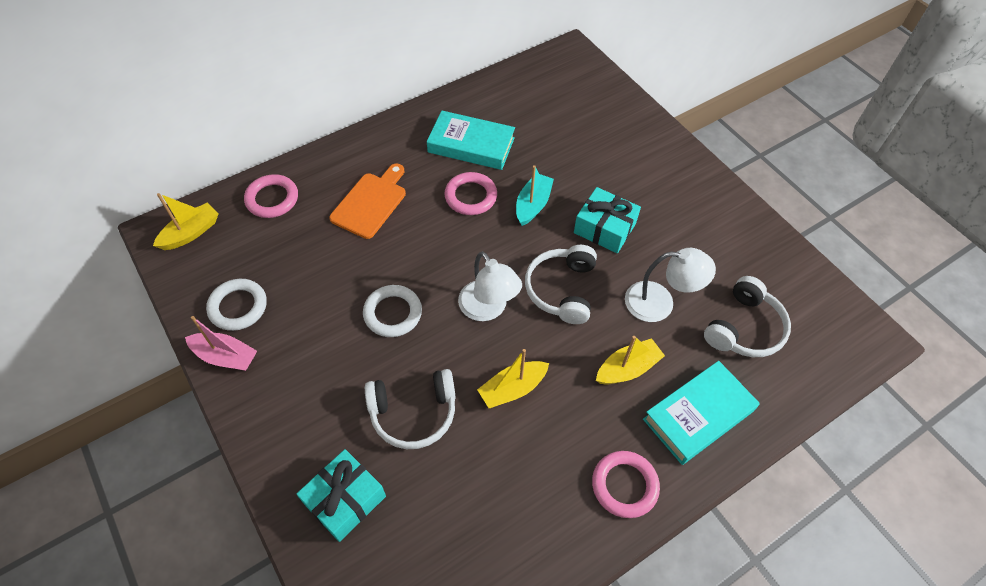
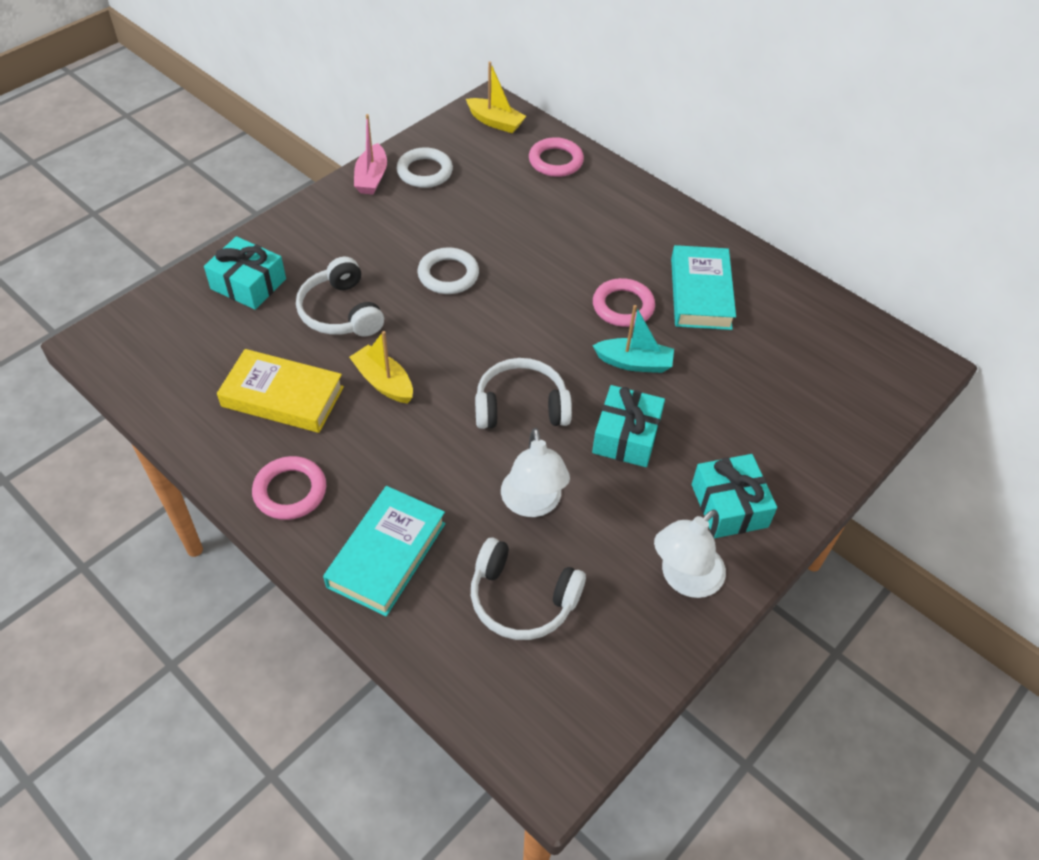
camera: 75 degrees right, 5 degrees down
orange cutting board [329,163,406,239] -> none
white lamp [458,251,522,321] -> white lamp moved to [654,509,726,598]
yellow boat [596,336,665,385] -> none
turquoise book [643,361,760,465] -> turquoise book turned 75 degrees clockwise [323,486,446,616]
none -> yellow book [217,349,344,433]
none -> turquoise gift [692,454,777,538]

